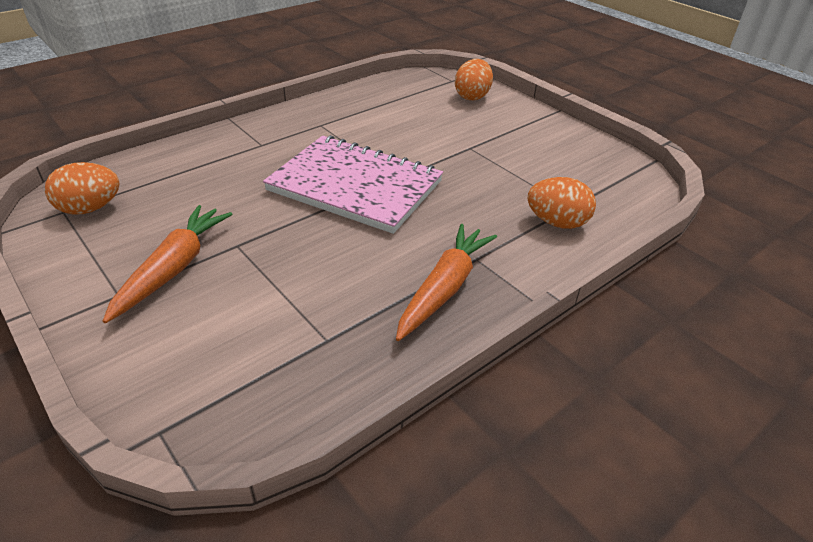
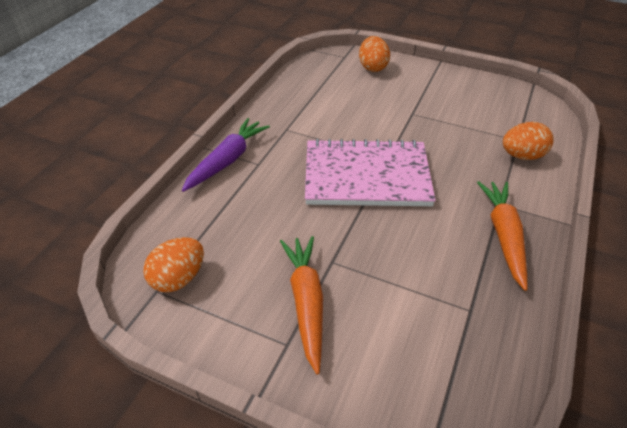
camera: 25 degrees left, 5 degrees up
none -> purple carrot [182,118,270,192]

